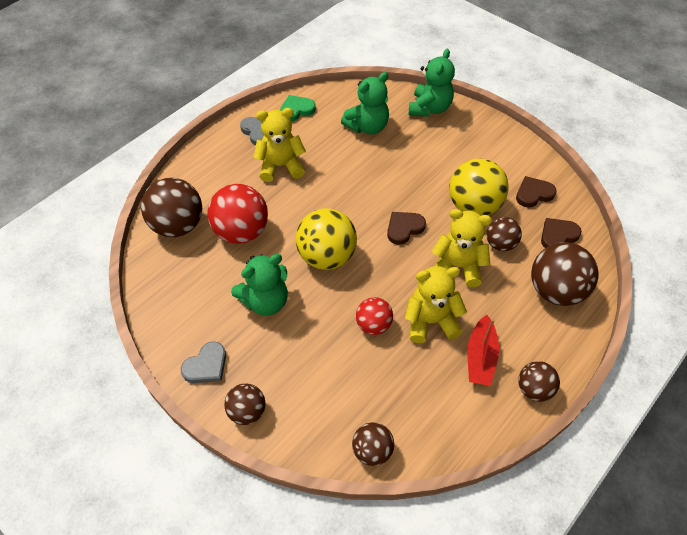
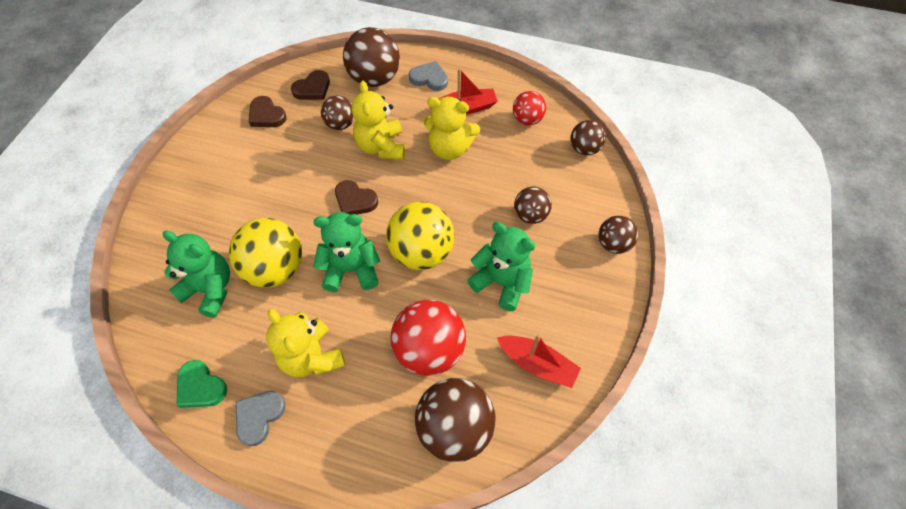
camera: 115 degrees left, 5 degrees up
grey heart [181,341,226,383] -> grey heart moved to [409,61,448,91]
red ball [356,297,393,335] -> red ball moved to [513,91,546,125]
yellow teddy bear [405,266,467,343] -> yellow teddy bear turned 45 degrees counterclockwise [424,97,480,160]
green teddy bear [409,49,455,117] -> green teddy bear moved to [313,212,380,292]
yellow ball [449,159,509,216] -> yellow ball moved to [229,218,302,287]
brown ball [518,361,560,402] -> brown ball moved to [514,187,552,224]
brown heart [541,218,582,248] -> brown heart turned 75 degrees counterclockwise [291,70,330,100]
none -> red boat [497,334,581,388]

